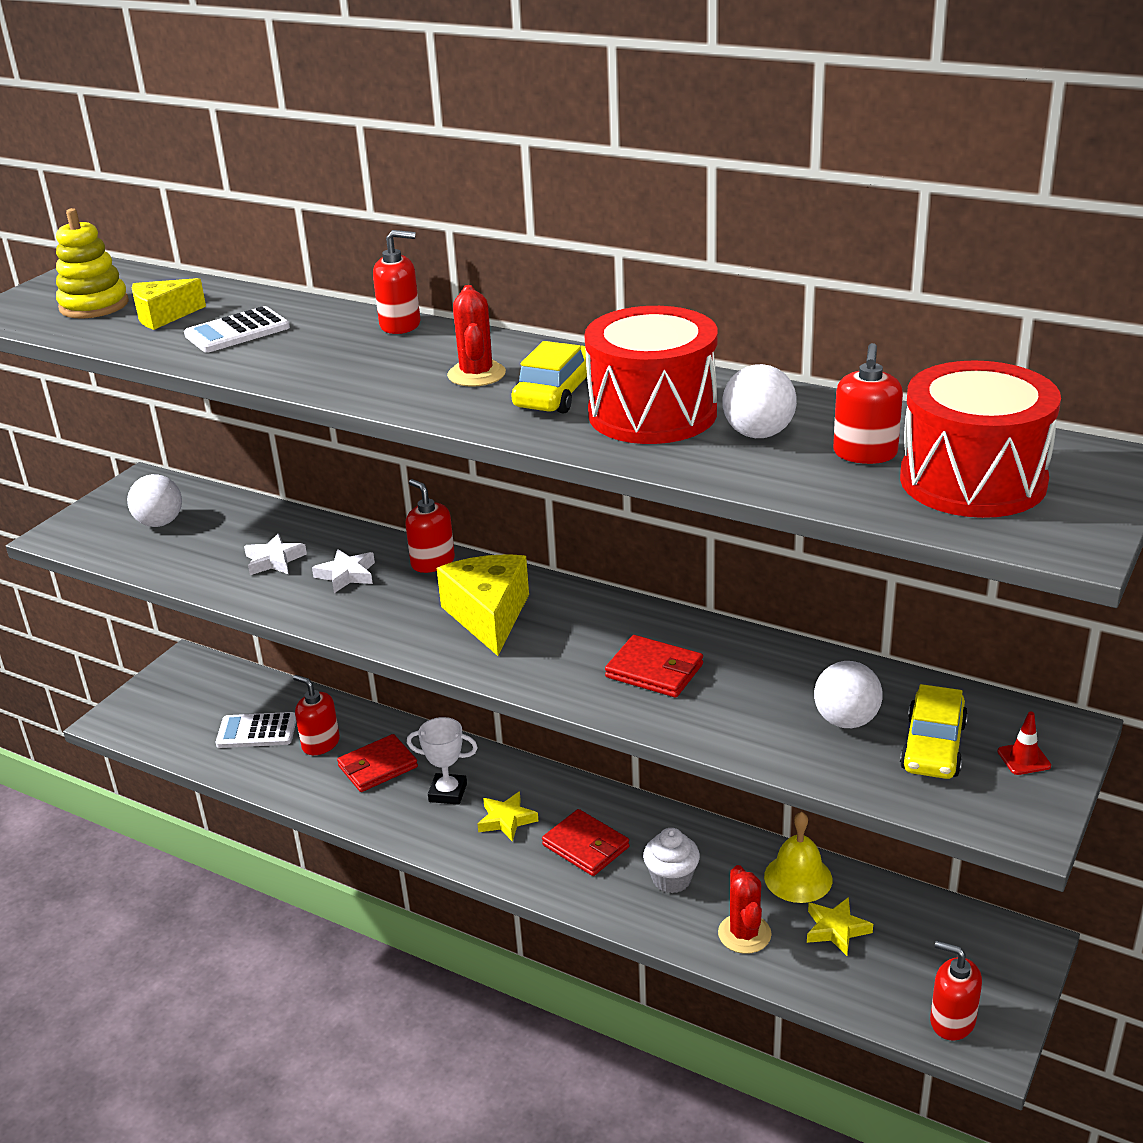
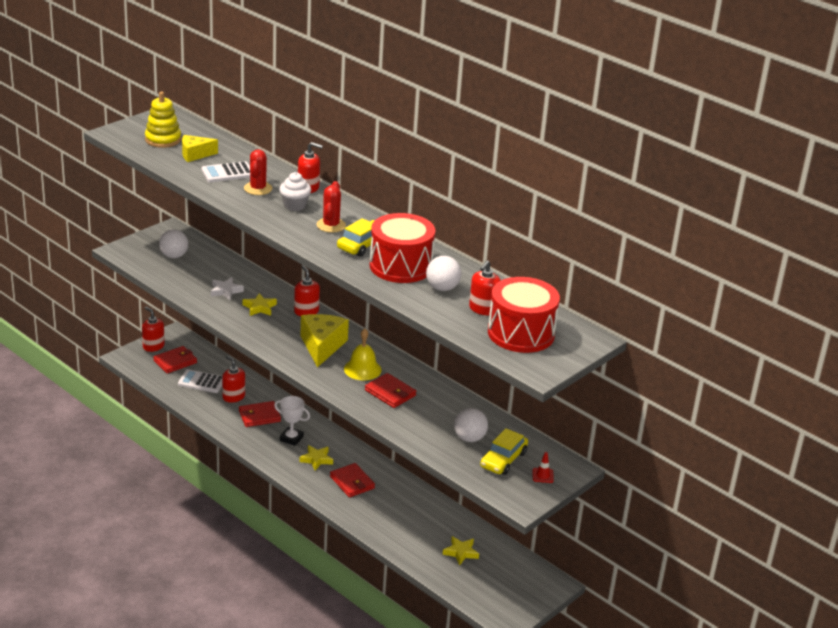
camera: 10 degrees right, 0 degrees up
white star [312,549,375,593] -> yellow star [243,293,277,316]
white cupcake [643,828,700,893] -> white cupcake moved to [279,172,311,211]
red cactus [718,865,772,954] -> red cactus moved to [244,149,272,195]
yellow bell [764,812,832,903] -> yellow bell moved to [344,328,382,380]
red soap dispenser [930,941,982,1041] -> red soap dispenser moved to [142,307,165,352]
none -> red wallet [153,346,197,374]

